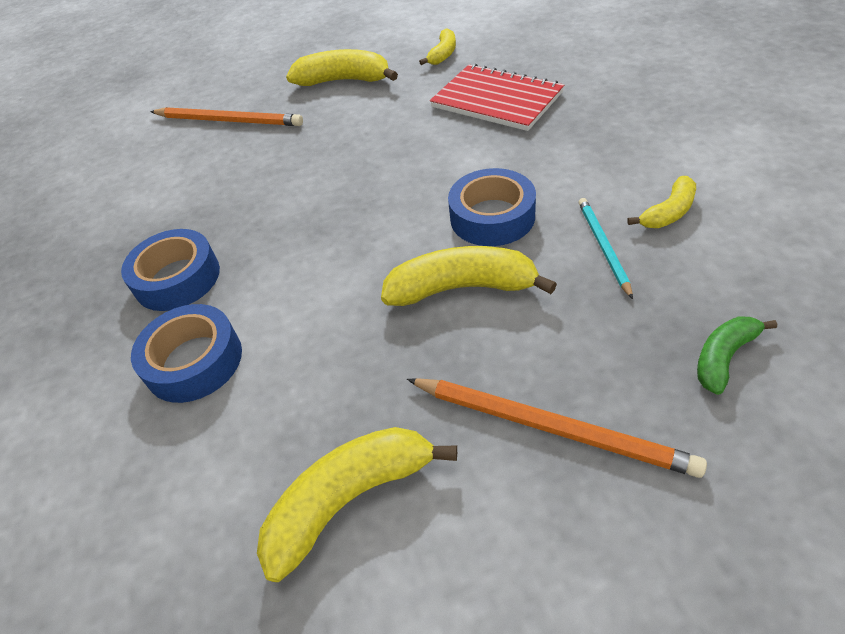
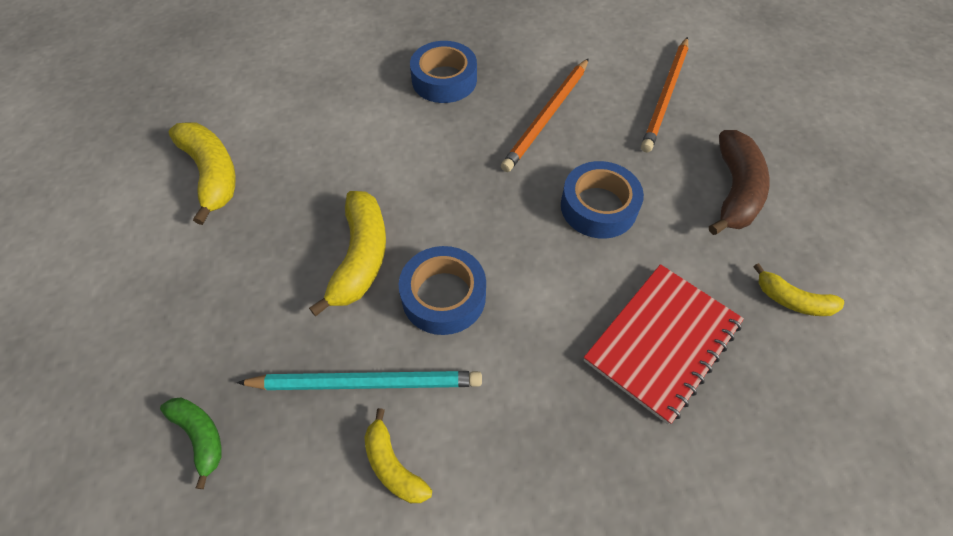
camera: 90 degrees right, 10 degrees up
blue tape [131,304,242,403] -> blue tape moved to [561,161,644,239]
yellow banana [286,49,398,86] -> brown banana [709,130,770,235]
orange pencil [407,378,707,478] -> orange pencil moved to [501,58,589,172]
turquoise pencil [579,198,633,299] -> turquoise pencil [237,371,482,390], size x1.65

